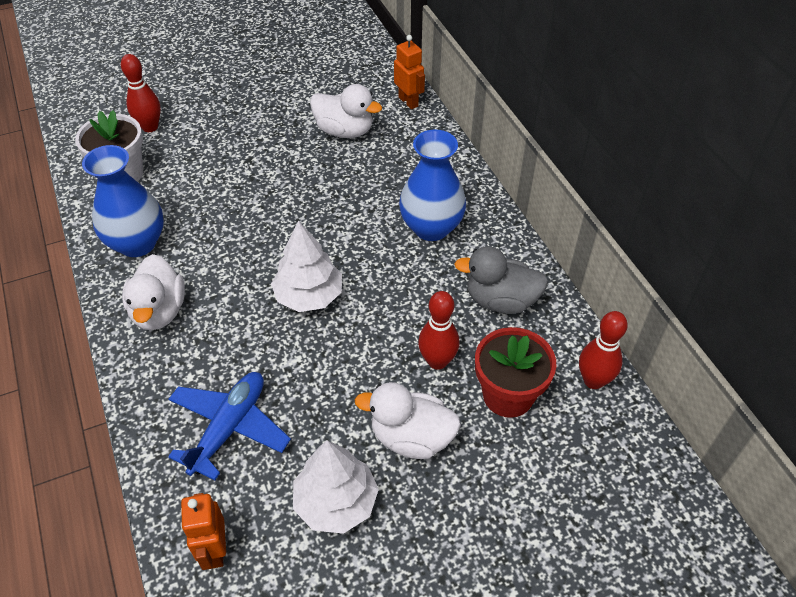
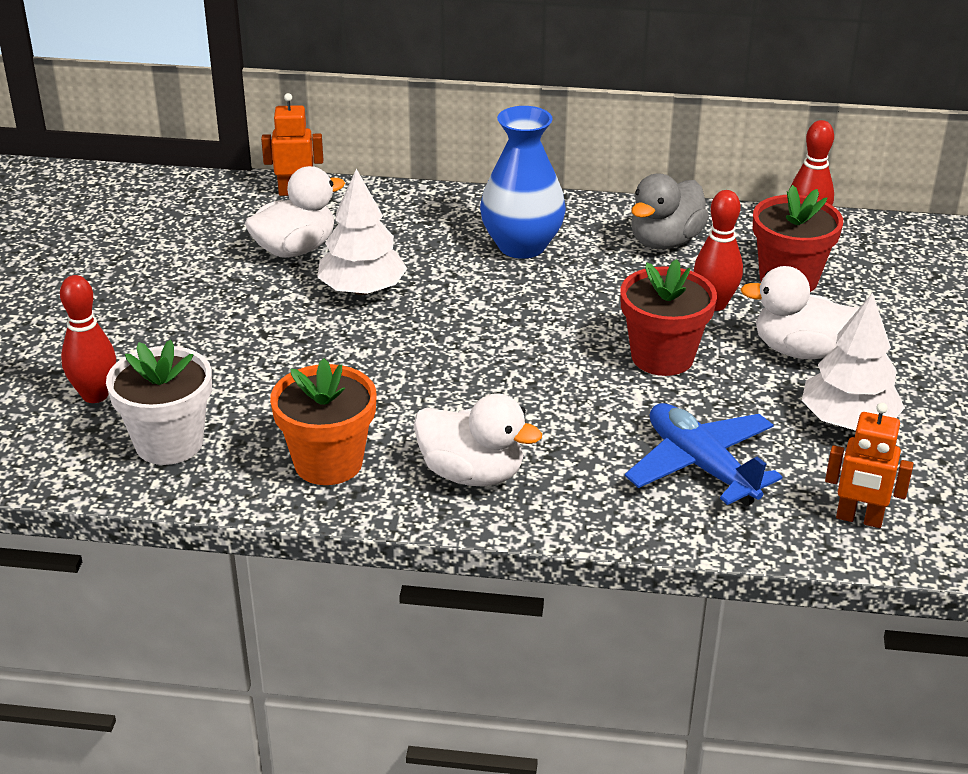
camera: 60 degrees left, 15 degrees down
blue vase [82,145,164,257] -> orange flower pot [270,358,377,485]
white tree [271,221,342,312] -> white tree moved to [317,169,407,295]
white duck [355,382,461,459] -> white duck turned 60 degrees clockwise [740,266,859,359]
none -> red flower pot [620,259,717,376]

